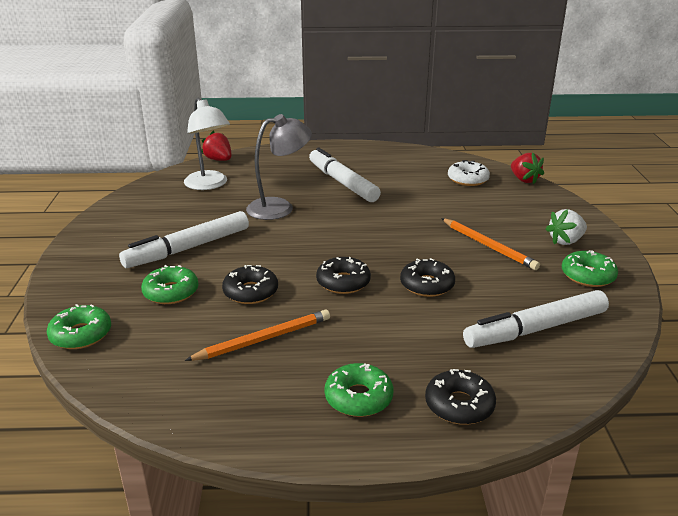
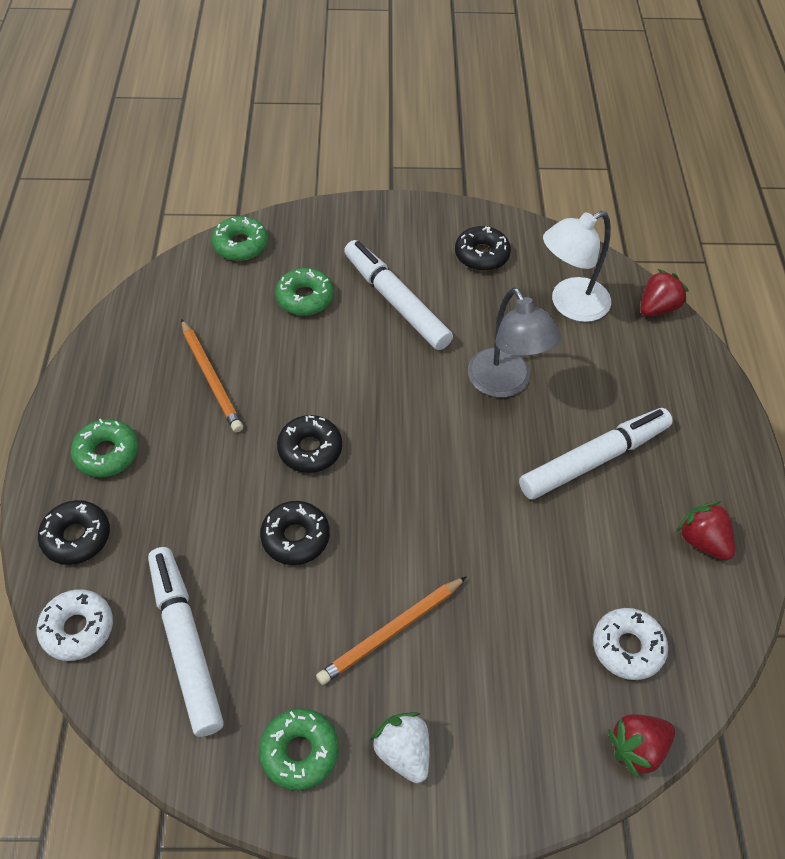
camera: 90 degrees right, 25 degrees up
black donut [222,265,278,304] -> black donut moved to [455,226,511,271]
none -> white donut [37,589,113,661]
none -> red strawberry [677,501,735,561]

